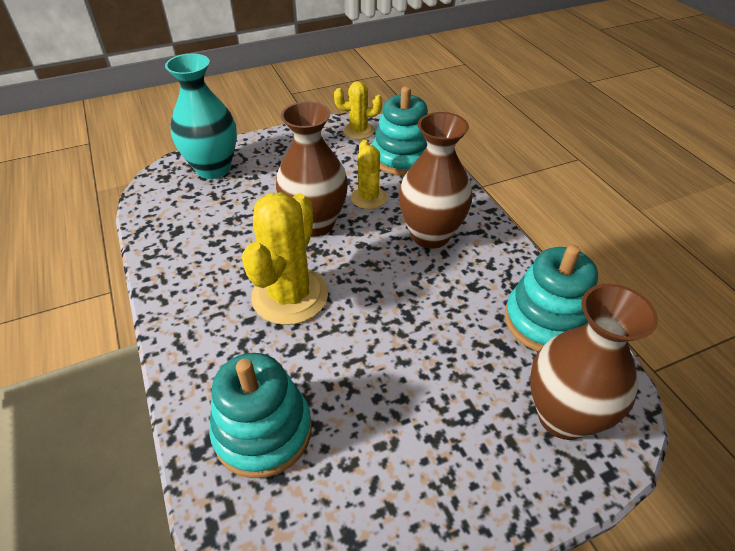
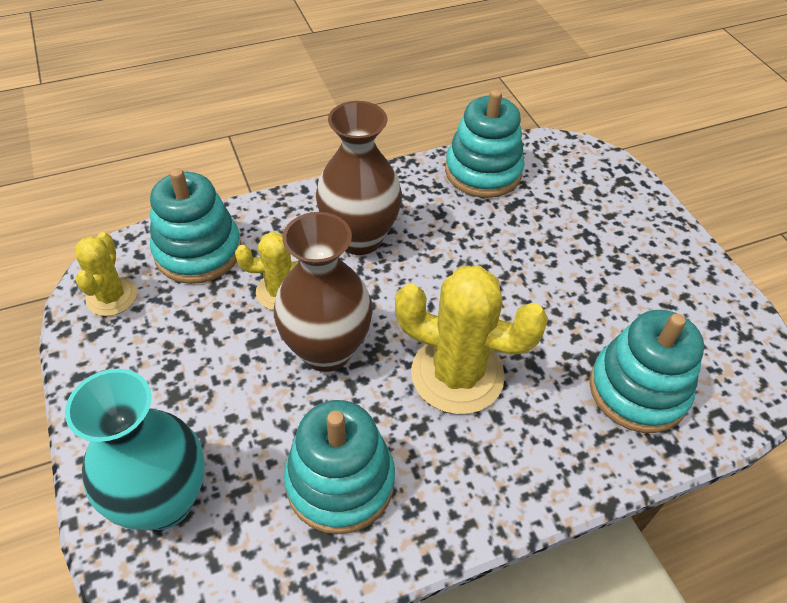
camera: 90 degrees left, 5 degrees up
brown vase [530,284,658,440] -> none
none -> turquoise stacking toy [284,400,395,534]

